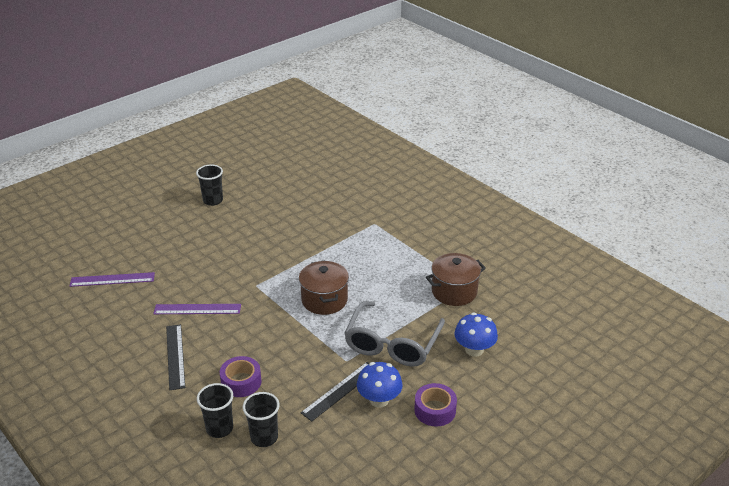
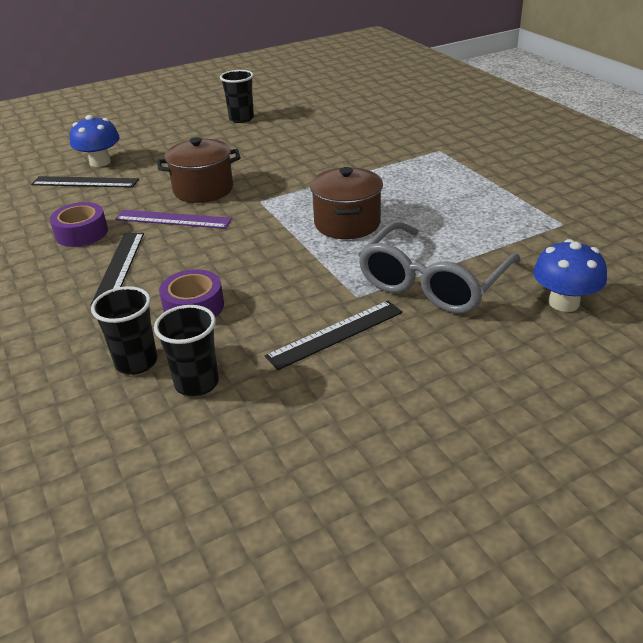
camera: 15 degrees right, 0 degrees up
purple ruler [69,272,155,287] -> black ruler [31,176,139,188]
blue mushroom [357,362,403,407] -> blue mushroom moved to [70,115,120,167]
purple tape [414,383,457,427] -> purple tape moved to [50,202,108,247]
brown pot [426,253,486,306] -> brown pot moved to [157,137,241,203]

